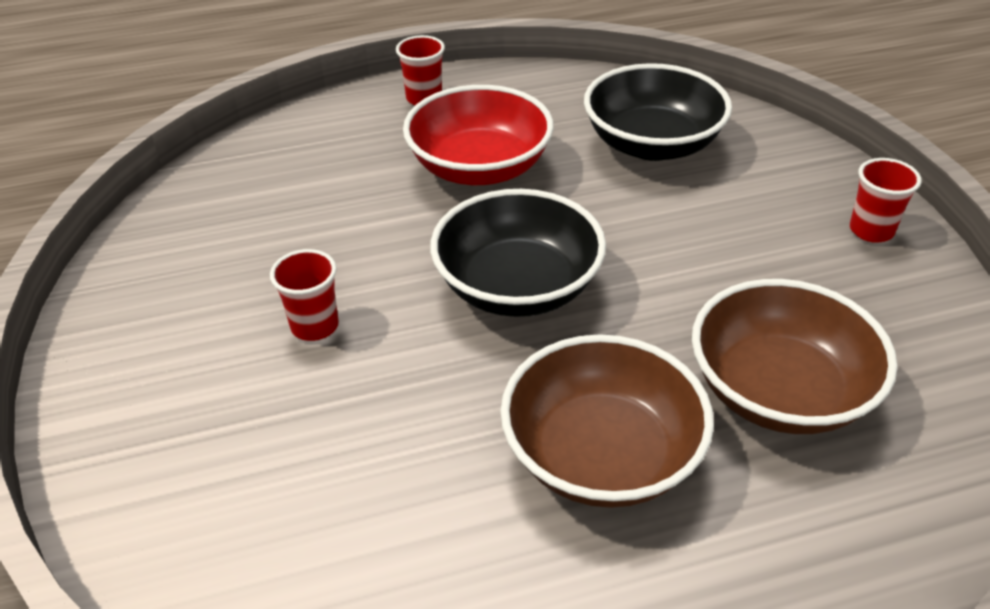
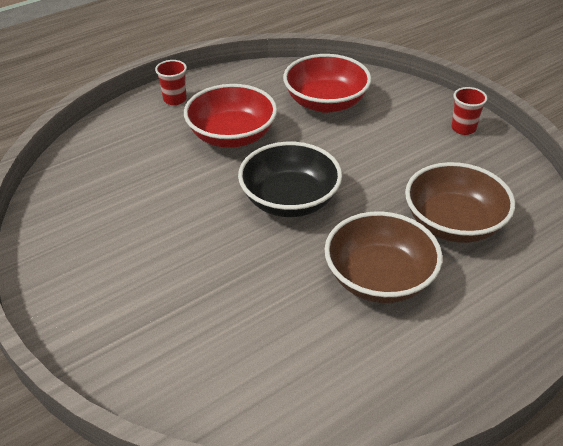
camera: 20 degrees left, 0 degrees up
red cup [270,249,339,341] -> none
black bowl [584,63,732,161] -> red bowl [283,54,371,113]

